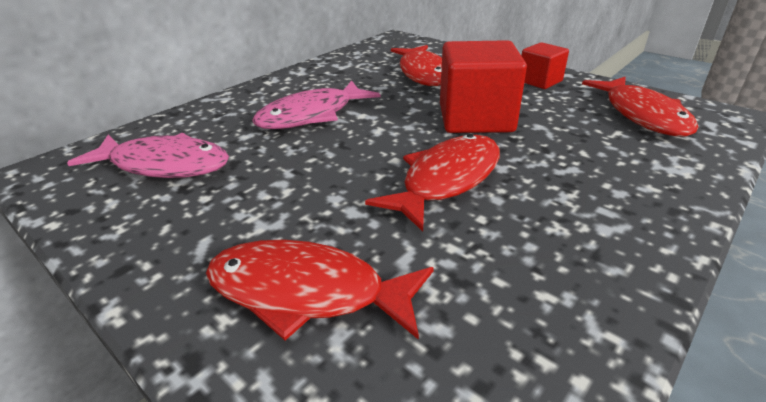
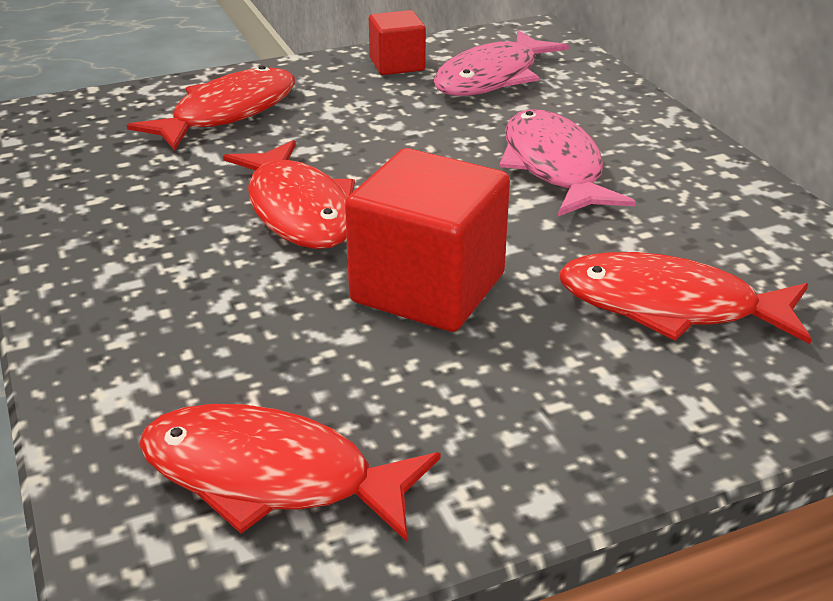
camera: 115 degrees right, 0 degrees up
red cube [521,42,569,89] -> red cube moved to [369,10,426,75]

